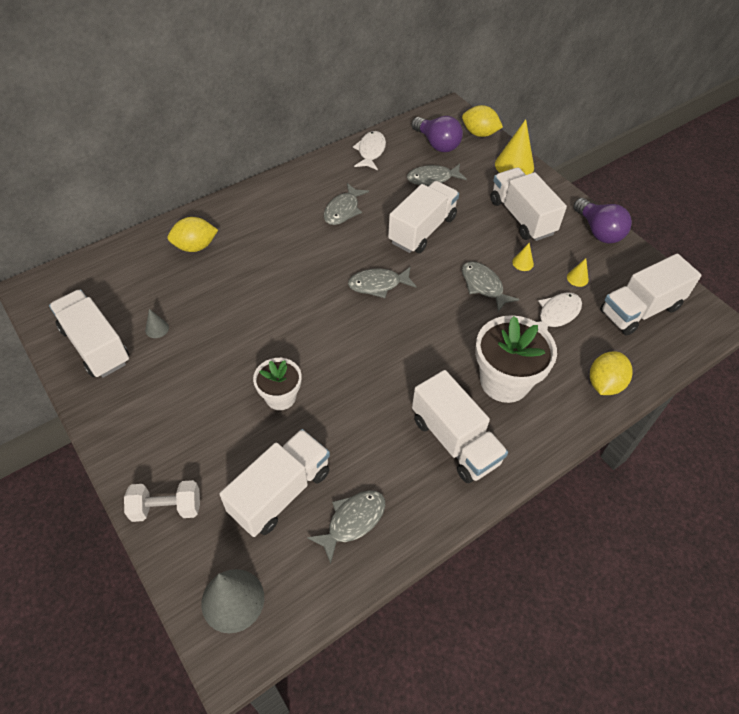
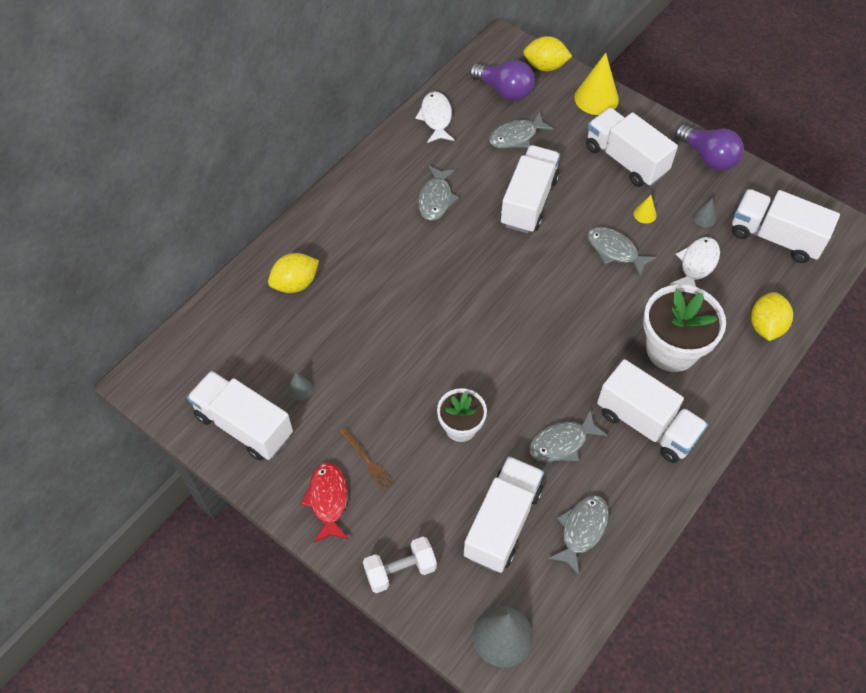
camera: 15 degrees left, 5 degrees up
grey fish [348,266,417,298] -> grey fish moved to [529,409,608,462]
yellow cone [567,258,589,287] -> grey cone [693,198,716,227]
white truck [600,254,702,335] -> white truck turned 75 degrees clockwise [732,189,840,263]
none -> red fish [301,462,349,543]
none -> brown fork [340,427,394,491]

